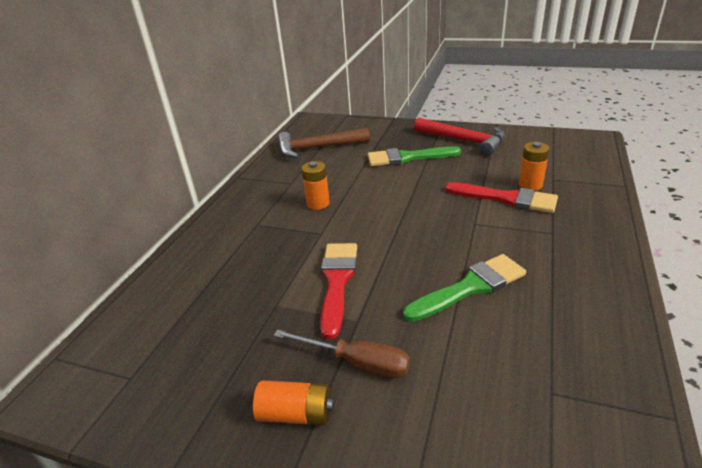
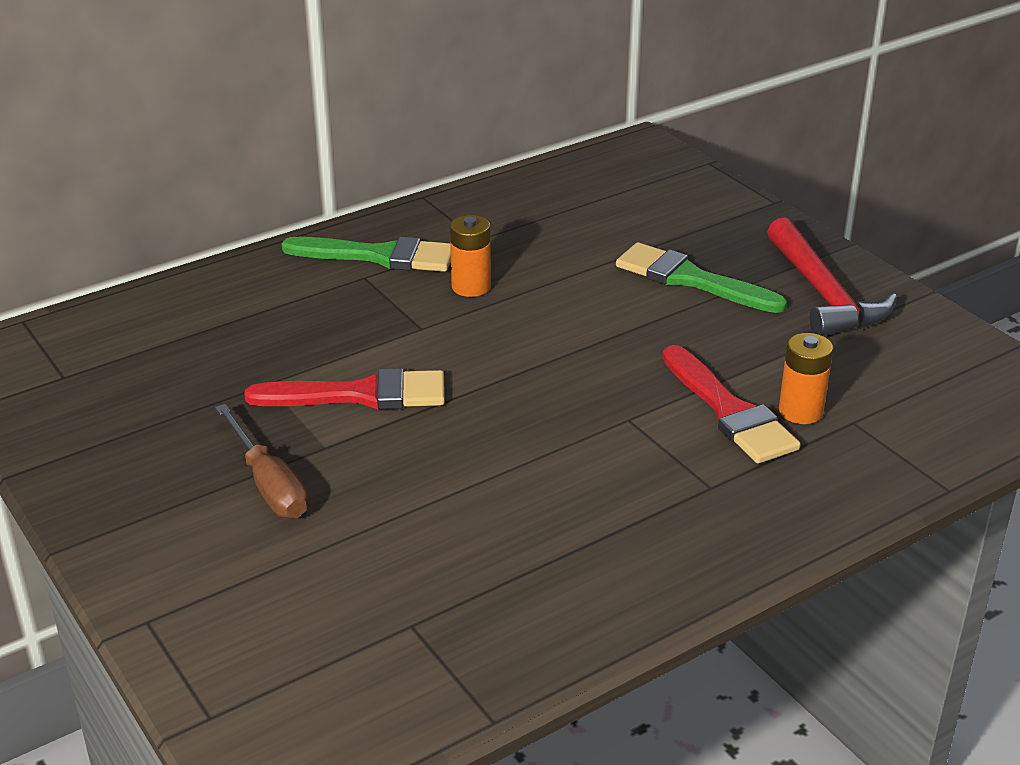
camera: 35 degrees right, 0 degrees up
orange battery [253,380,334,426] -> none
brown hammer [278,128,370,158] -> none
red brush [320,243,357,339] -> red brush turned 45 degrees clockwise [244,368,445,410]
green brush [403,254,526,322] -> green brush moved to [281,237,451,272]

